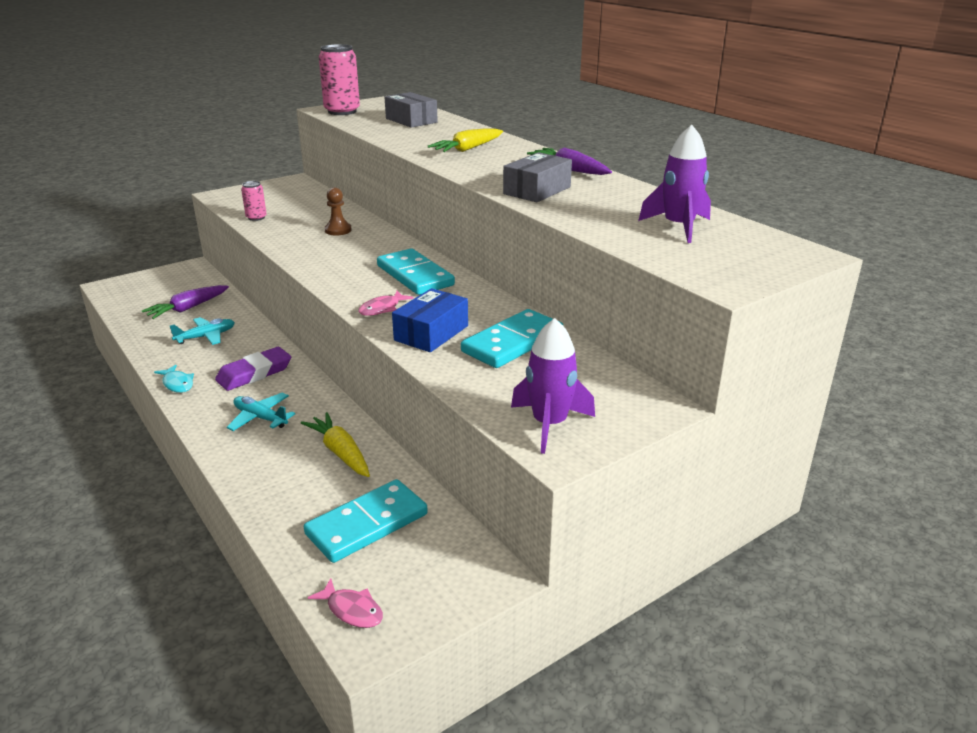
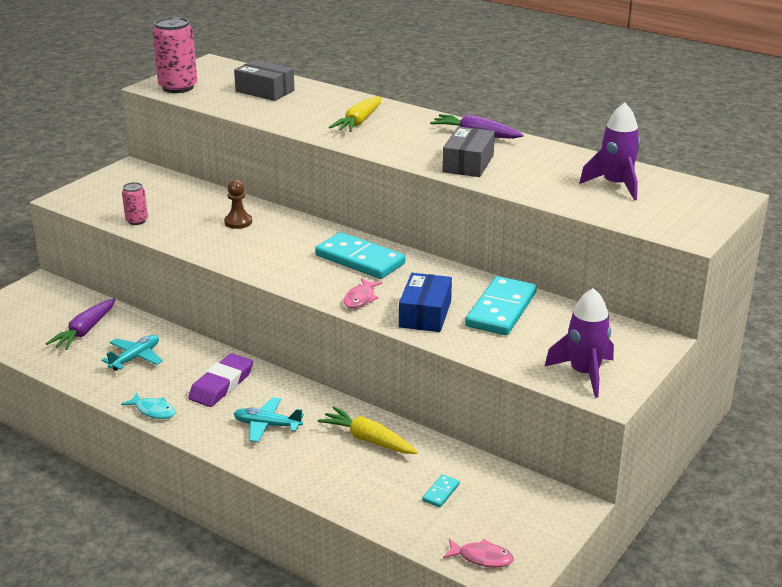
camera: 20 degrees left, 0 degrees up
turquoise domino [304,479,428,563] -> turquoise domino [422,474,460,507], size x0.42

